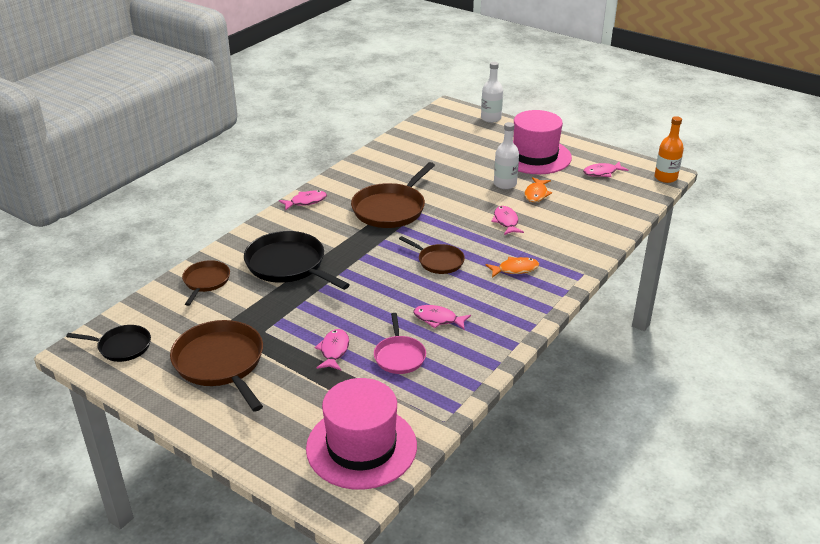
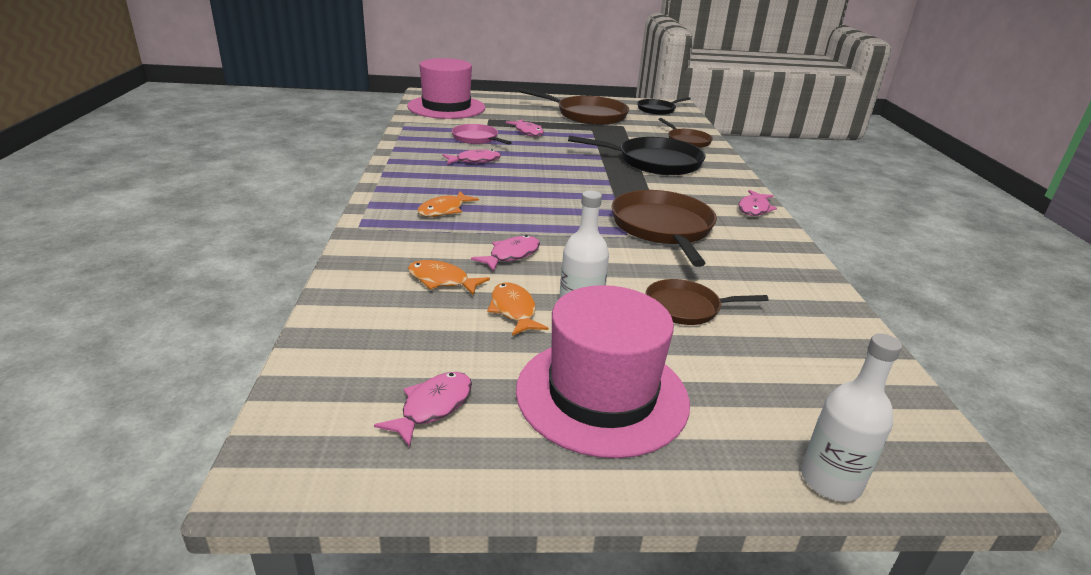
camera: 140 degrees right, 5 degrees down
brown pan [399,236,465,274] -> brown pan moved to [645,279,768,325]
pink fish [491,206,524,235] -> pink fish turned 90 degrees counterclockwise [471,235,540,271]
orange bottle [655,116,684,183] -> none
none -> orange fish [408,260,490,295]

